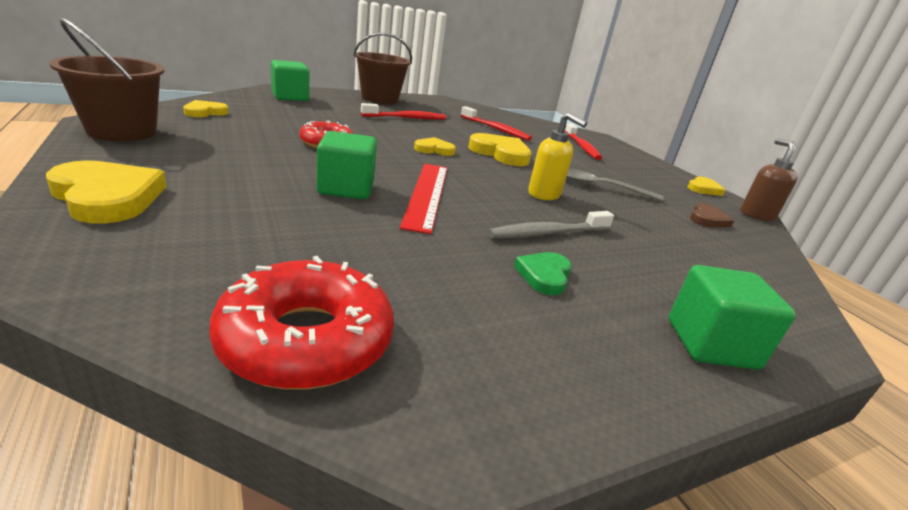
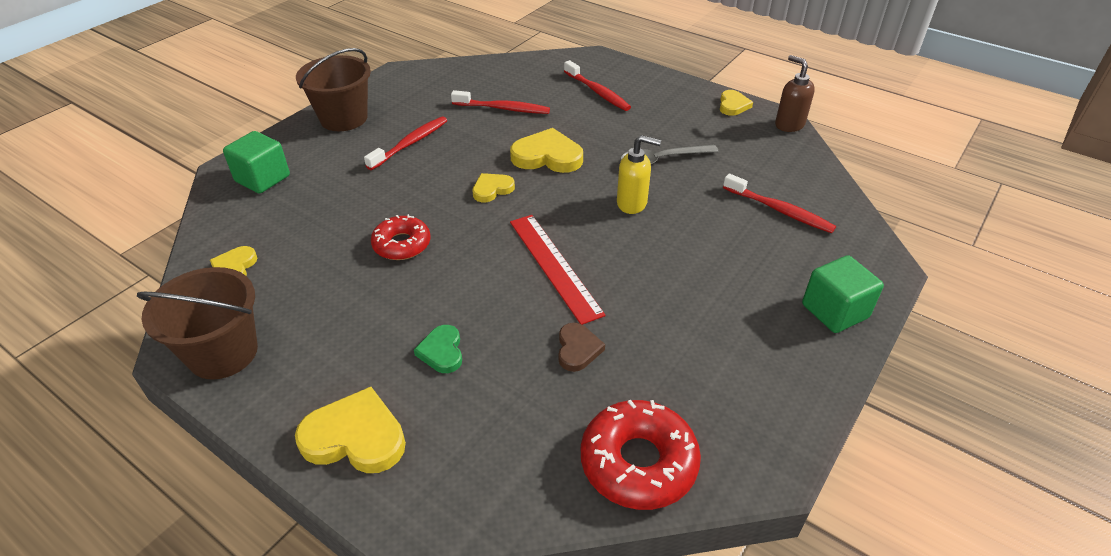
camera: 25 degrees left, 15 degrees up
green cube [317,131,377,199] -> none
grey toothbrush [488,211,614,239] -> none
green heart [514,252,572,295] -> green heart moved to [414,325,462,373]
brown heart [690,203,734,227] -> brown heart moved to [558,323,605,372]
none -> red toothbrush [723,174,836,233]

